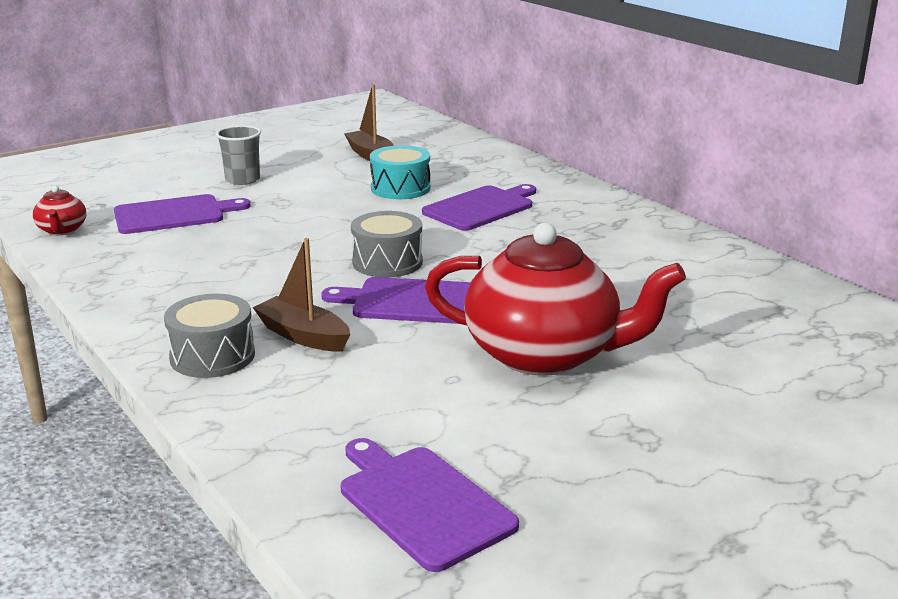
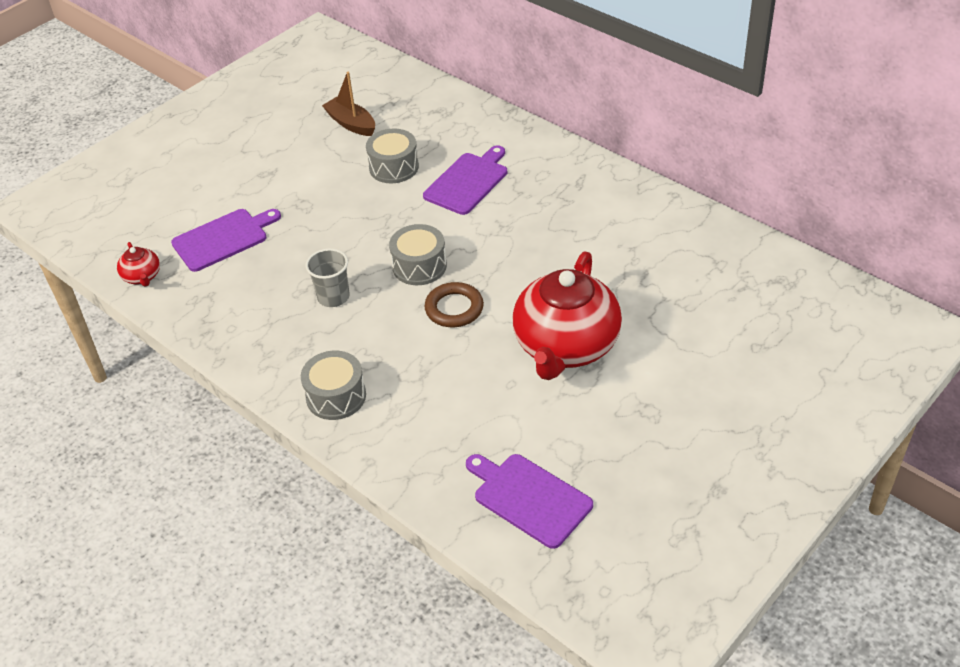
camera: 10 degrees left, 20 degrees up
grey cup [216,125,261,185] -> grey cup moved to [306,249,350,307]
brown boat [253,238,350,352] -> none
purple cutting board [321,277,471,324] -> brown ring [425,282,484,327]
turquoise drum [370,145,431,199] -> grey drum [366,128,419,183]
red teapot [425,223,686,376] -> red teapot turned 105 degrees clockwise [513,251,622,380]

